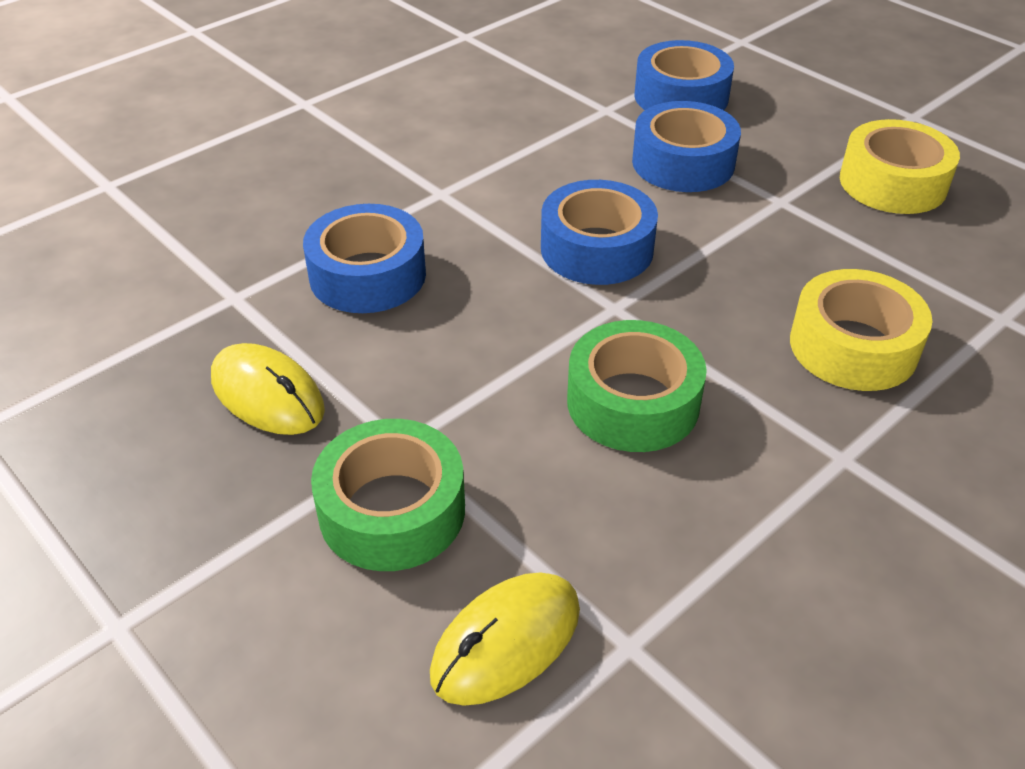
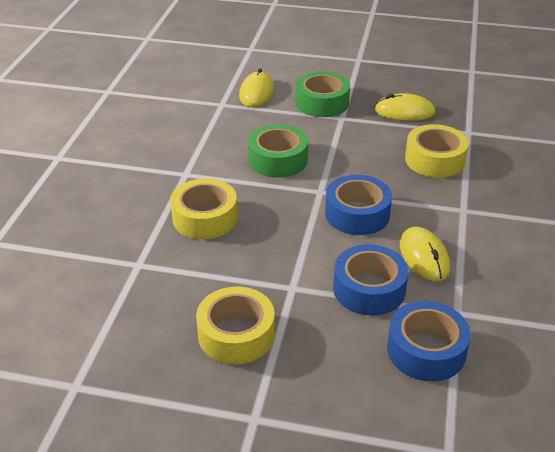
camera: 145 degrees right, 5 degrees down
blue tape [303,204,426,313] -> yellow tape [405,124,469,178]
none -> yellow mouse [400,227,450,281]

